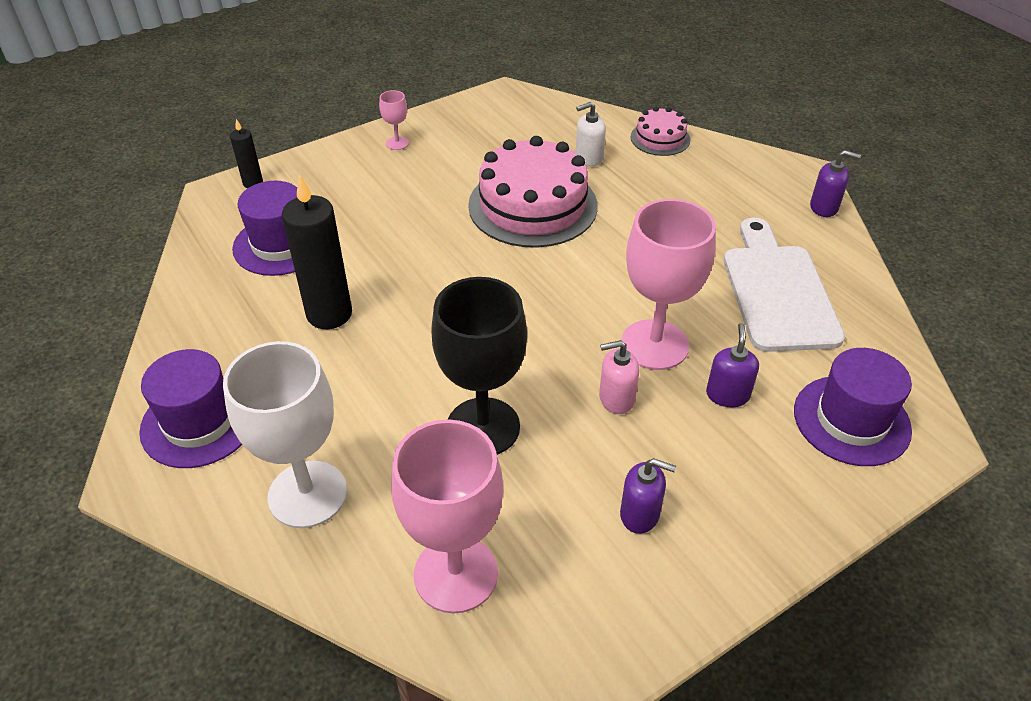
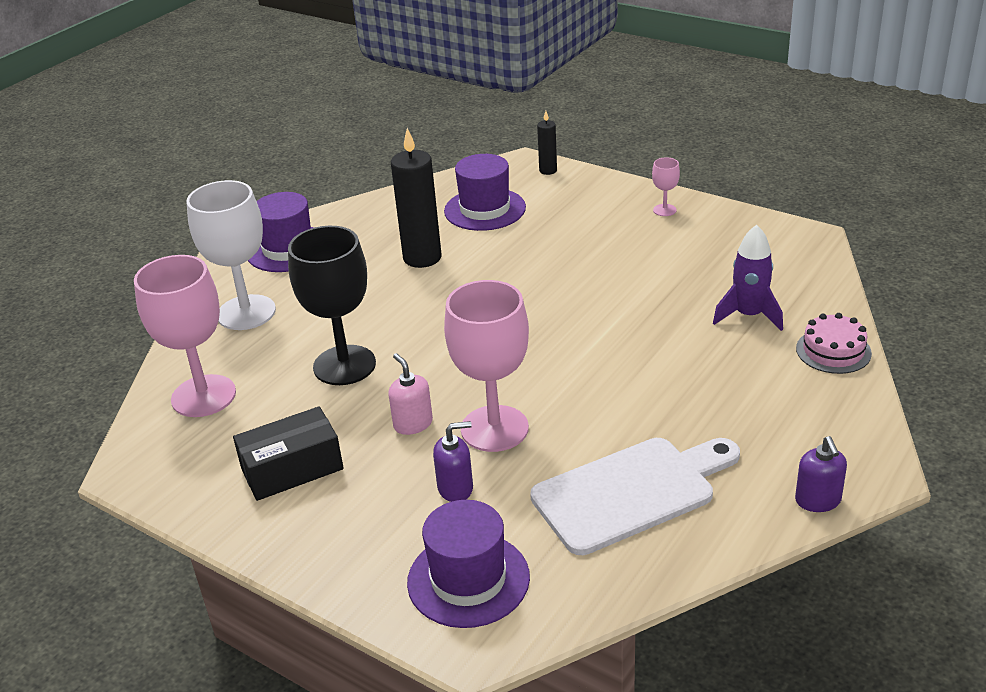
camera: 70 degrees right, 10 degrees down
pink cake [468,136,597,248] -> none
white soap dispenser [576,102,606,166] -> purple rocket [713,225,783,331]
purple soap dispenser [620,458,676,534] -> black box [233,406,344,501]

